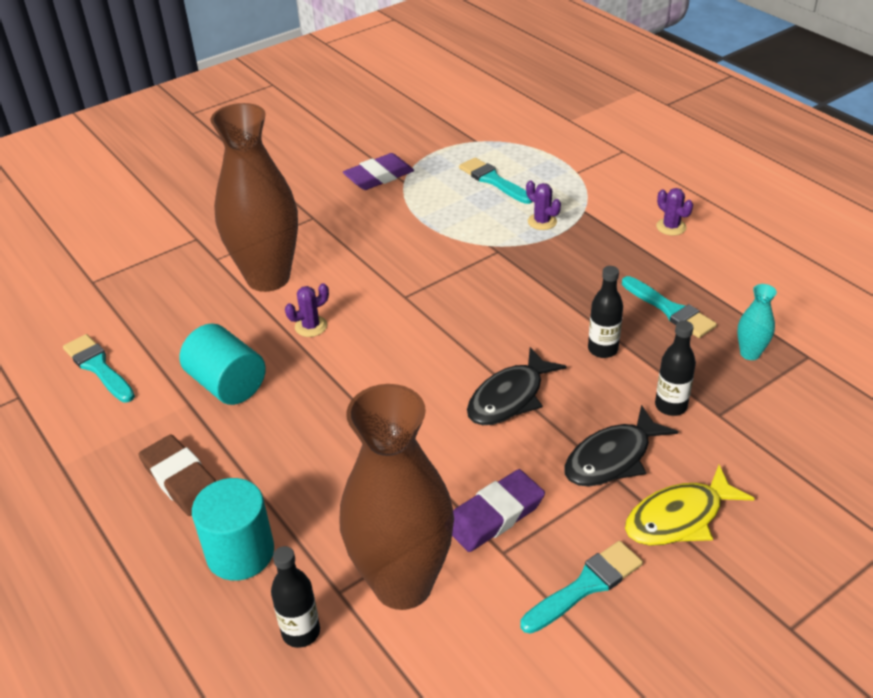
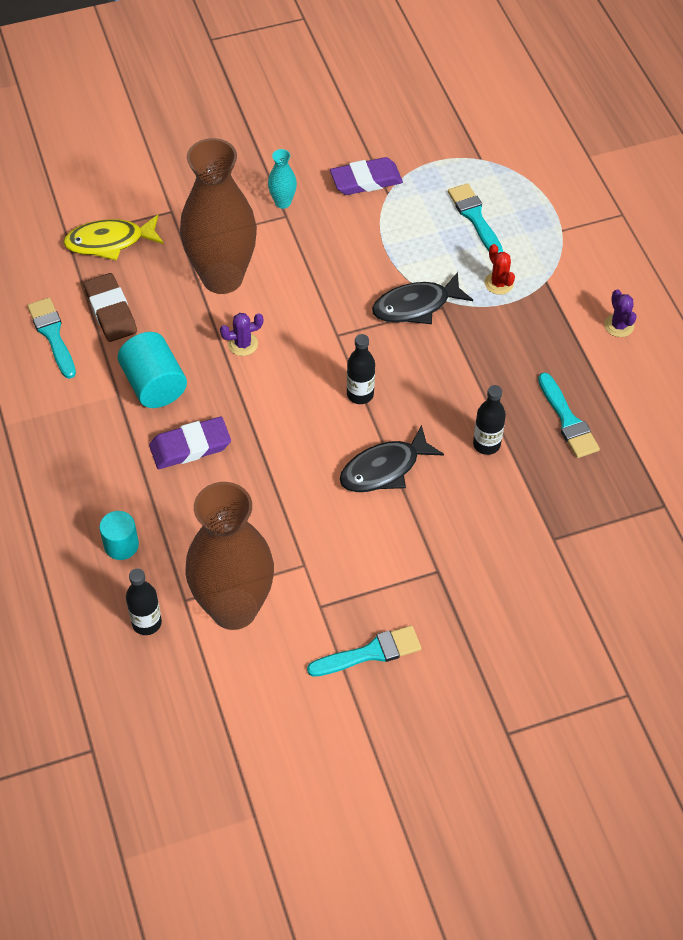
camera: 15 degrees right, 15 degrees up
brown eraser [138,435,216,516] -> brown eraser moved to [84,273,137,342]
turquoise cylinder [192,478,274,581] -> turquoise cylinder [99,511,139,560], size x0.64
purple eraser [452,469,545,552] -> purple eraser moved to [149,417,231,469]
purple cactus [526,180,561,230] -> red cactus [485,244,515,295]
black fish [564,405,678,487] -> black fish moved to [372,272,473,324]
yellow fish [625,465,755,546] -> yellow fish moved to [63,215,164,260]
black bottle [655,320,696,416] -> black bottle moved to [347,334,375,404]
turquoise vase [737,284,777,360] -> turquoise vase moved to [268,149,297,209]

